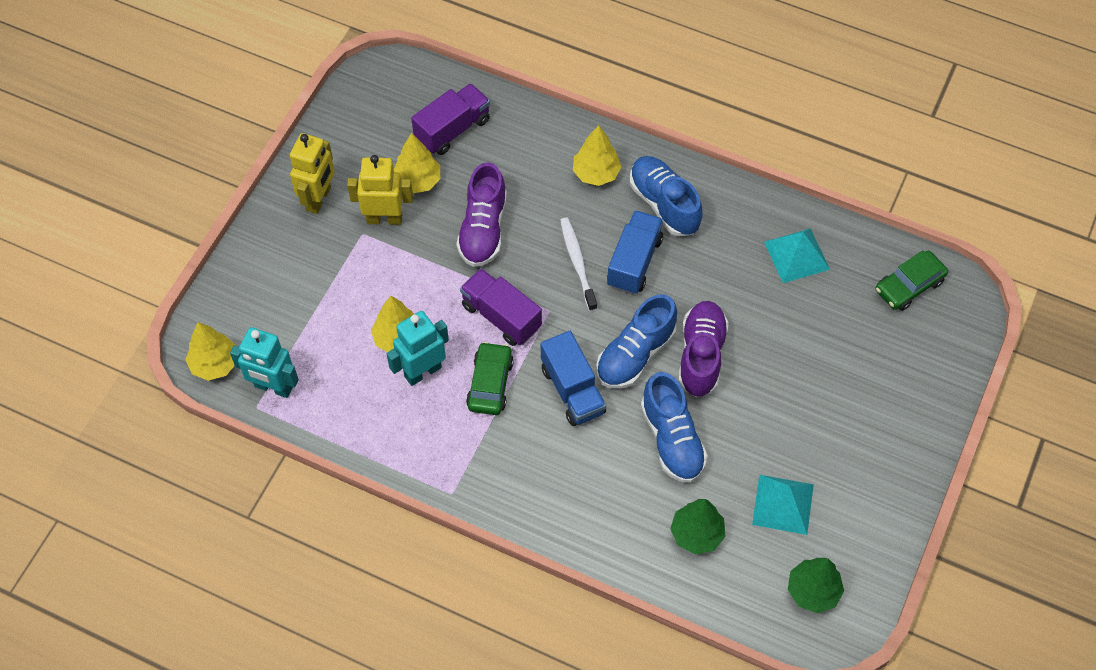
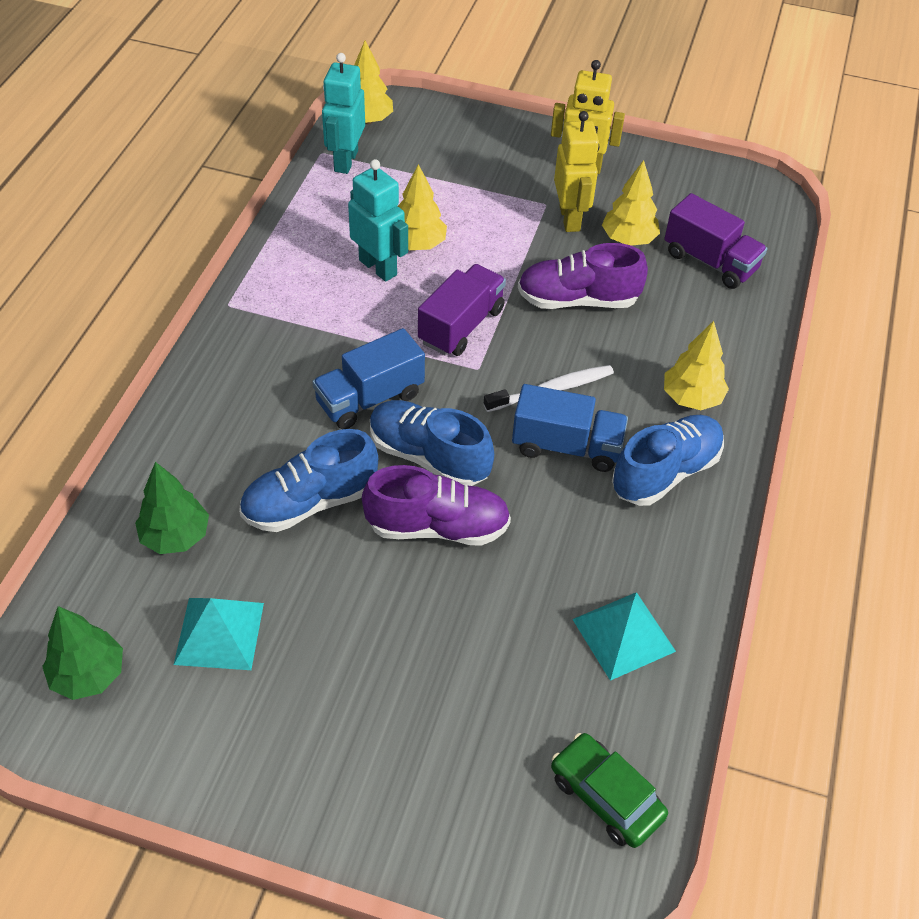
camera: 80 degrees right, 10 degrees down
green car [466,342,514,415] -> none

